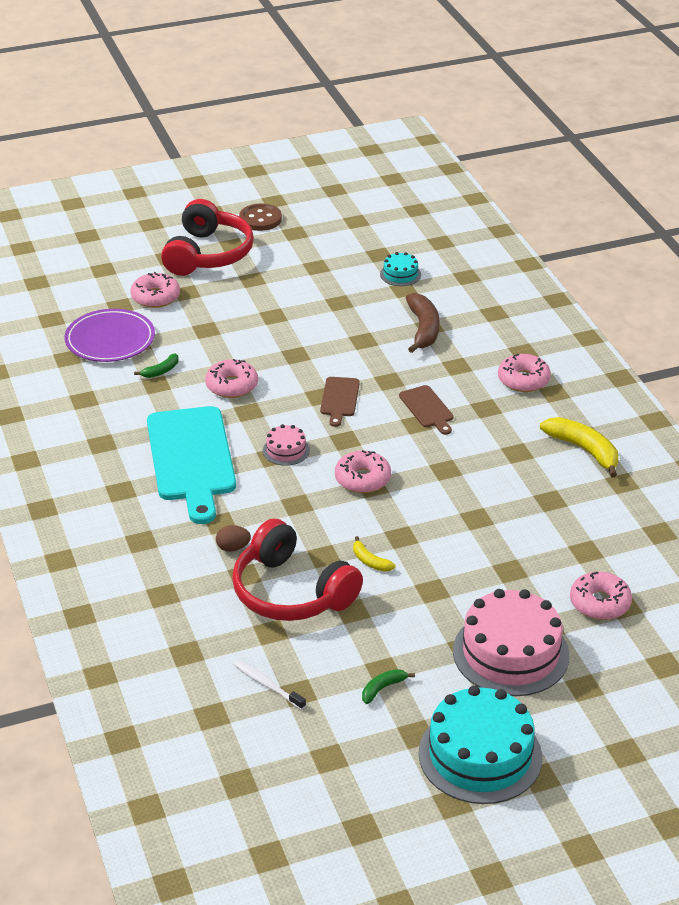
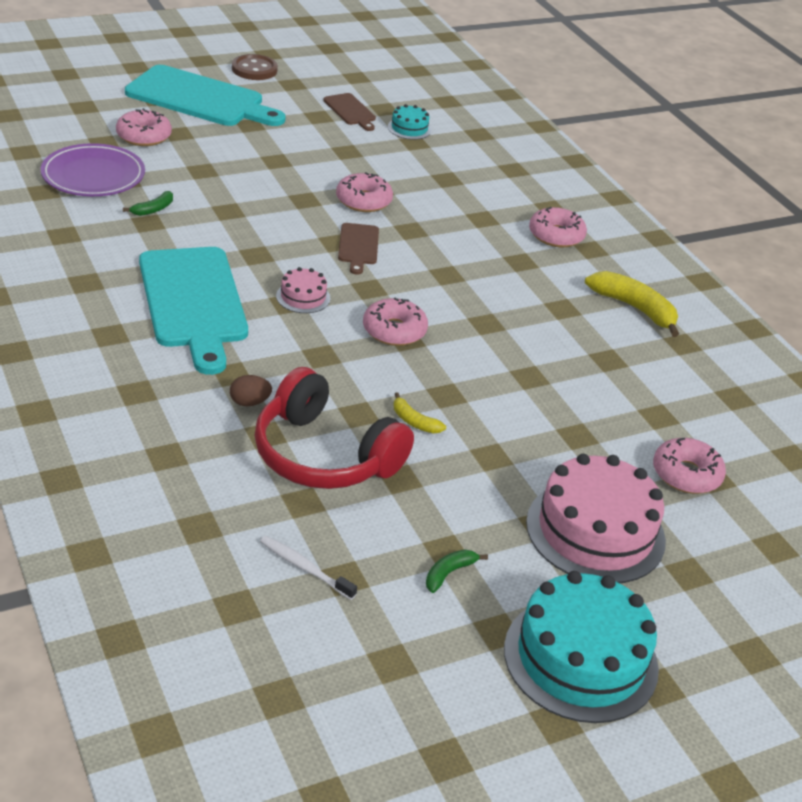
camera: 10 degrees left, 0 degrees up
red headphones [161,199,254,276] -> turquoise cutting board [125,65,286,126]
pink donut [205,359,258,398] -> pink donut moved to [336,172,393,212]
brown cutting board [399,385,453,435] -> brown cutting board moved to [323,93,376,131]
brown banana [406,293,440,353] -> none

